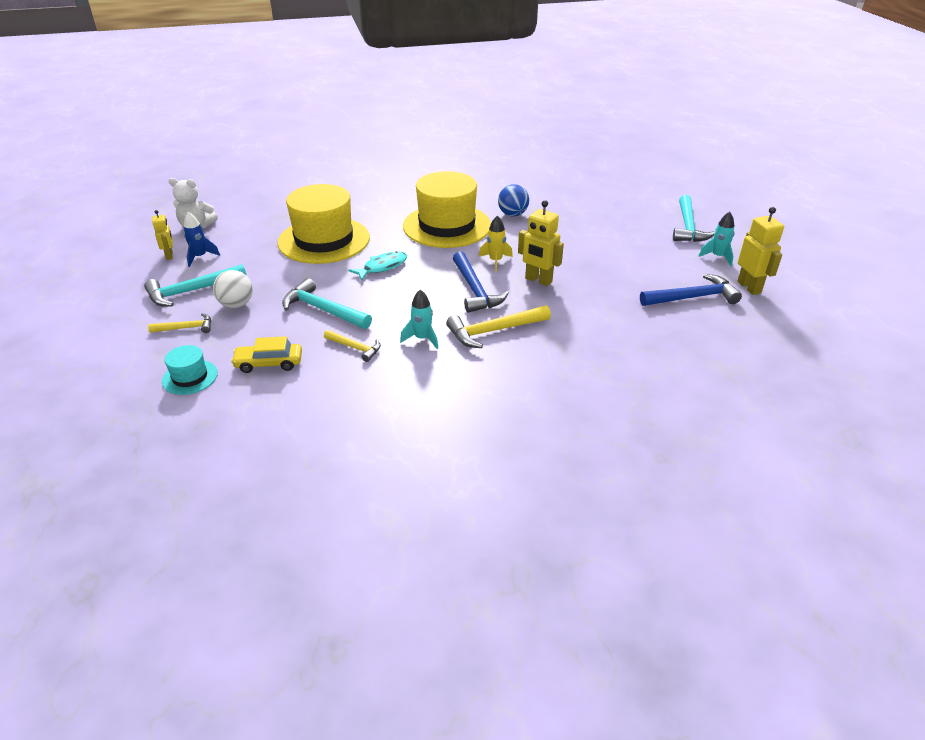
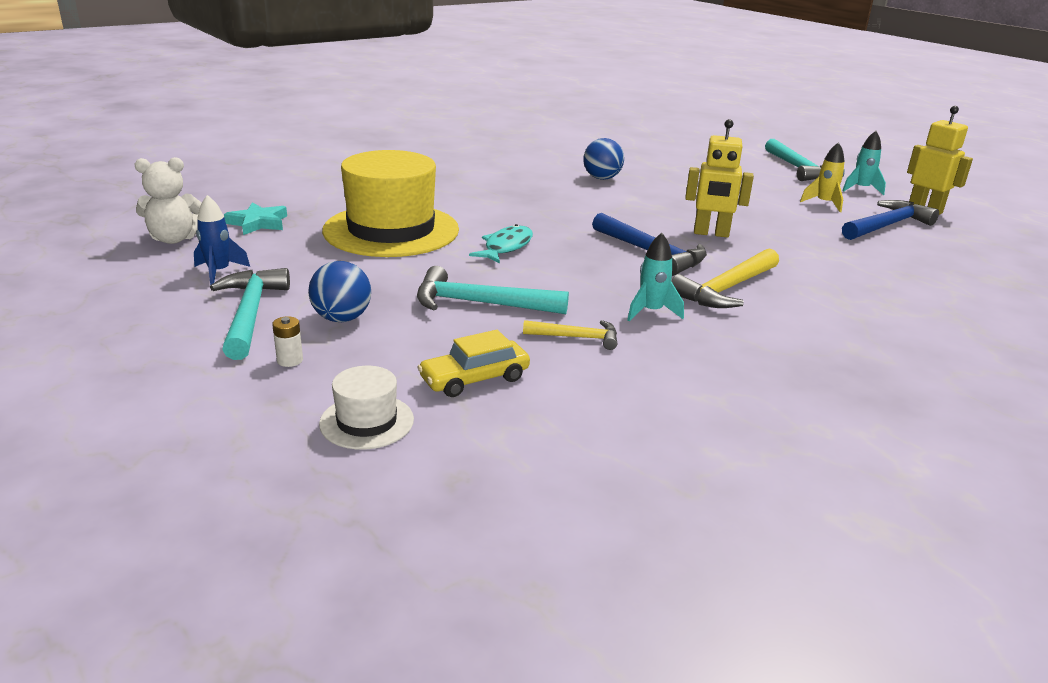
camera: 25 degrees left, 10 degrees down
turquoise hammer [144,264,247,307] -> turquoise hammer turned 135 degrees clockwise [210,268,290,360]
yellow hammer [148,313,211,333] -> white battery [272,316,303,367]
yellow robot [152,210,173,260] -> none
turquoise hat [162,345,218,395] -> white hat [319,366,414,450]
white ball [213,270,253,308] -> blue ball [308,261,371,322]
yellow hat [403,171,491,248] -> none
yellow rocket [479,215,513,272] -> yellow rocket moved to [800,142,845,212]
none -> turquoise star [224,203,287,235]

